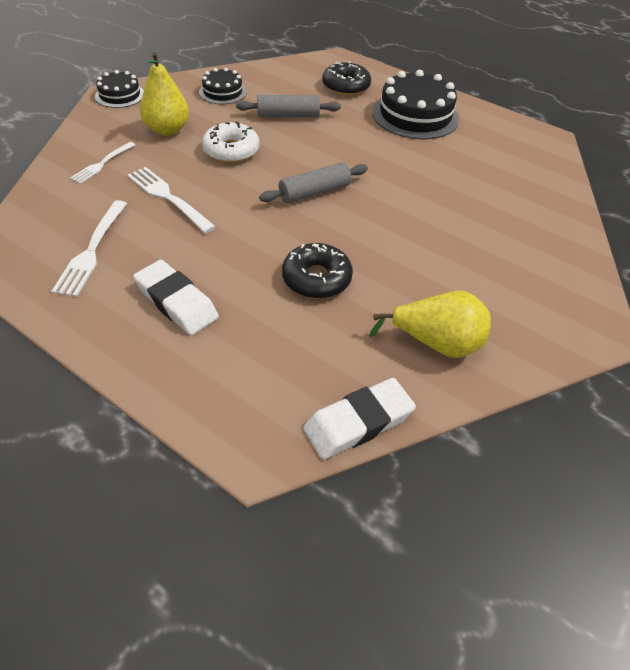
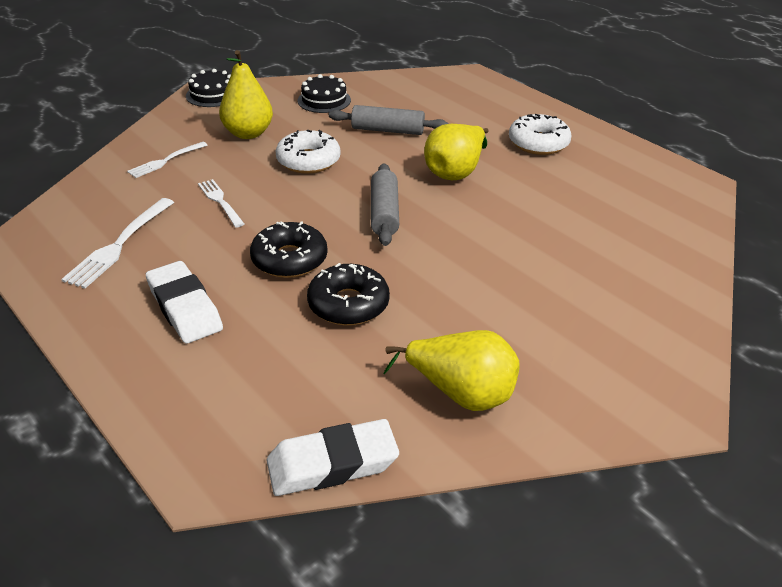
camera: 15 degrees right, 10 degrees down
white fork [127,167,216,233] -> white fork [198,179,244,228], size x0.65
grey rolling pin [259,162,368,203] -> grey rolling pin turned 75 degrees counterclockwise [371,163,399,246]
black donut [322,61,371,96] -> black donut moved to [250,221,327,278]
black cake [372,70,459,139] -> white donut [509,114,572,155]
none -> yellow pear [424,124,489,180]

